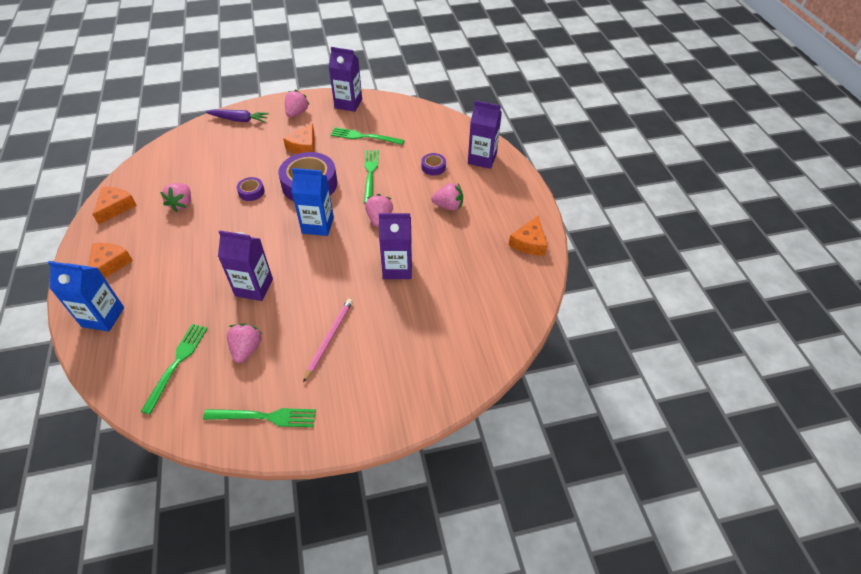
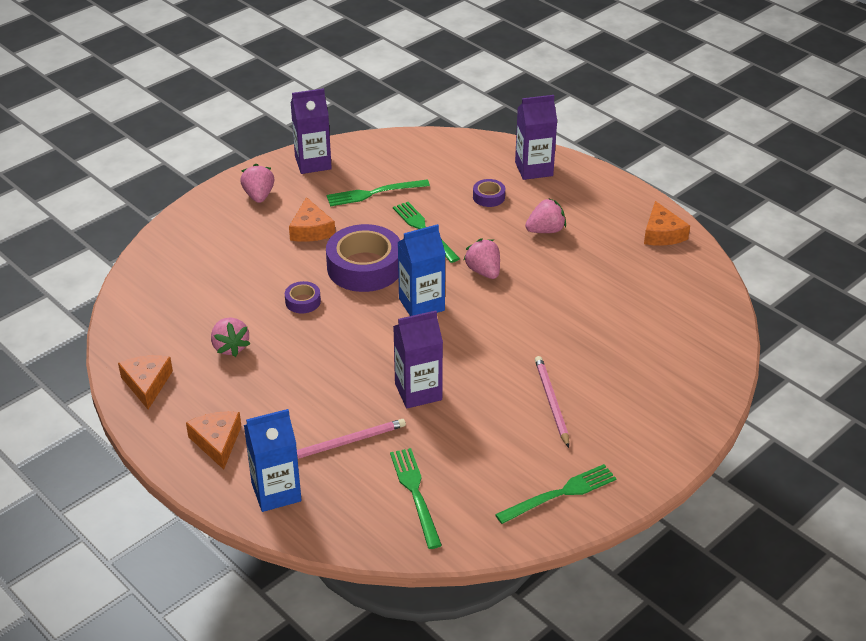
camera: 30 degrees left, 10 degrees down
purple carrot [206,109,269,123] -> none
pink strawberry [227,323,262,363] -> none
purple carton [379,213,412,279] -> none
none -> pink pencil [297,419,406,459]

